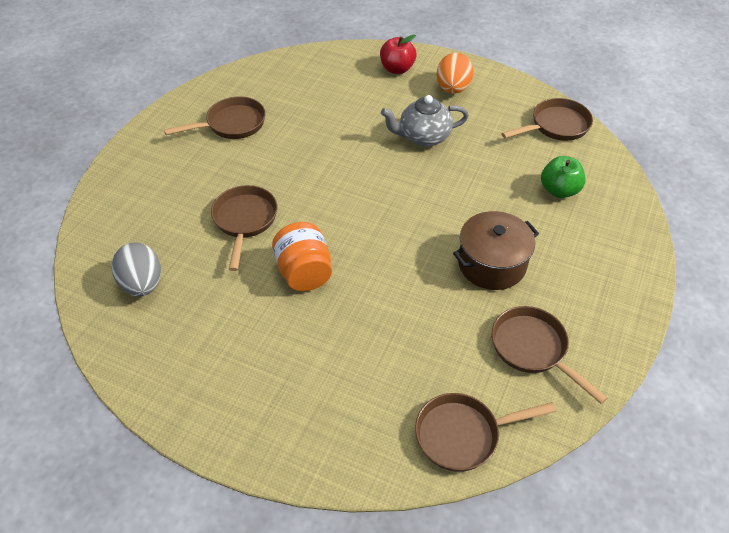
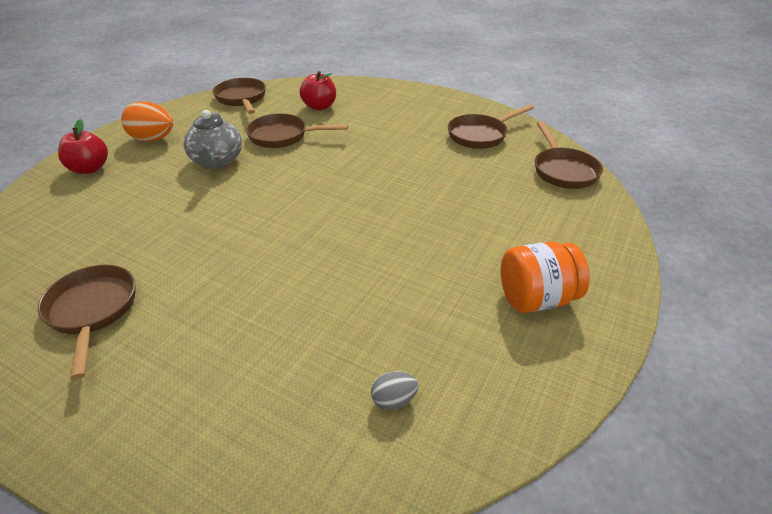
camera: 85 degrees left, 10 degrees down
grey egg [112,242,161,297] -> grey egg [371,371,418,410], size x0.53
brown pan [211,185,277,271] -> brown pan moved to [246,113,348,148]
orange jar [272,222,332,291] -> orange jar moved to [500,242,590,313]
brown pot [453,211,539,290] -> none
green apple [541,156,585,198] -> red apple [300,71,336,110]

